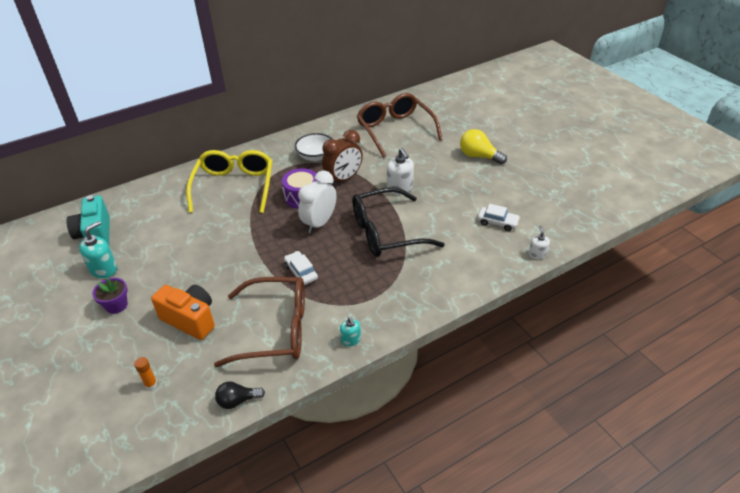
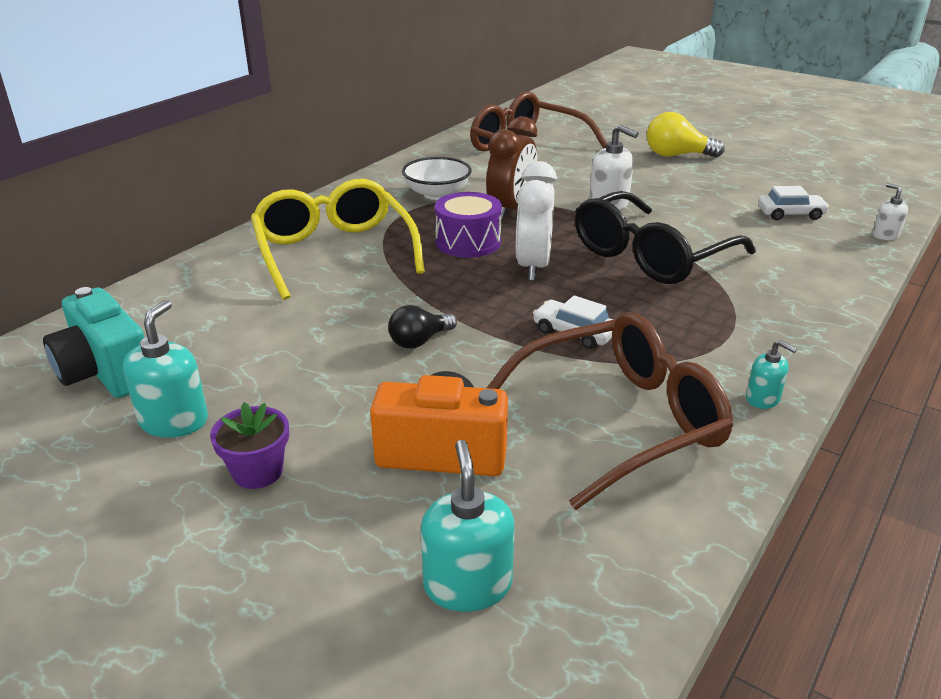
camera: 25 degrees left, 10 degrees down
orange glue stick [134,357,157,390] -> turquoise soap dispenser [421,440,515,612]
black light bulb [215,381,265,409] -> black light bulb moved to [388,305,457,349]

